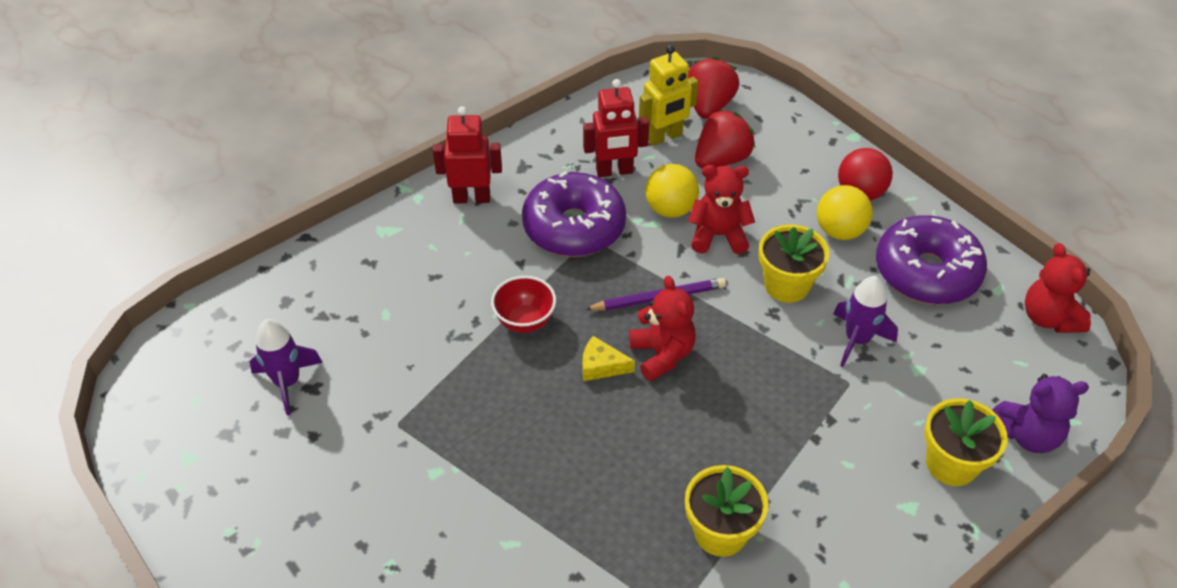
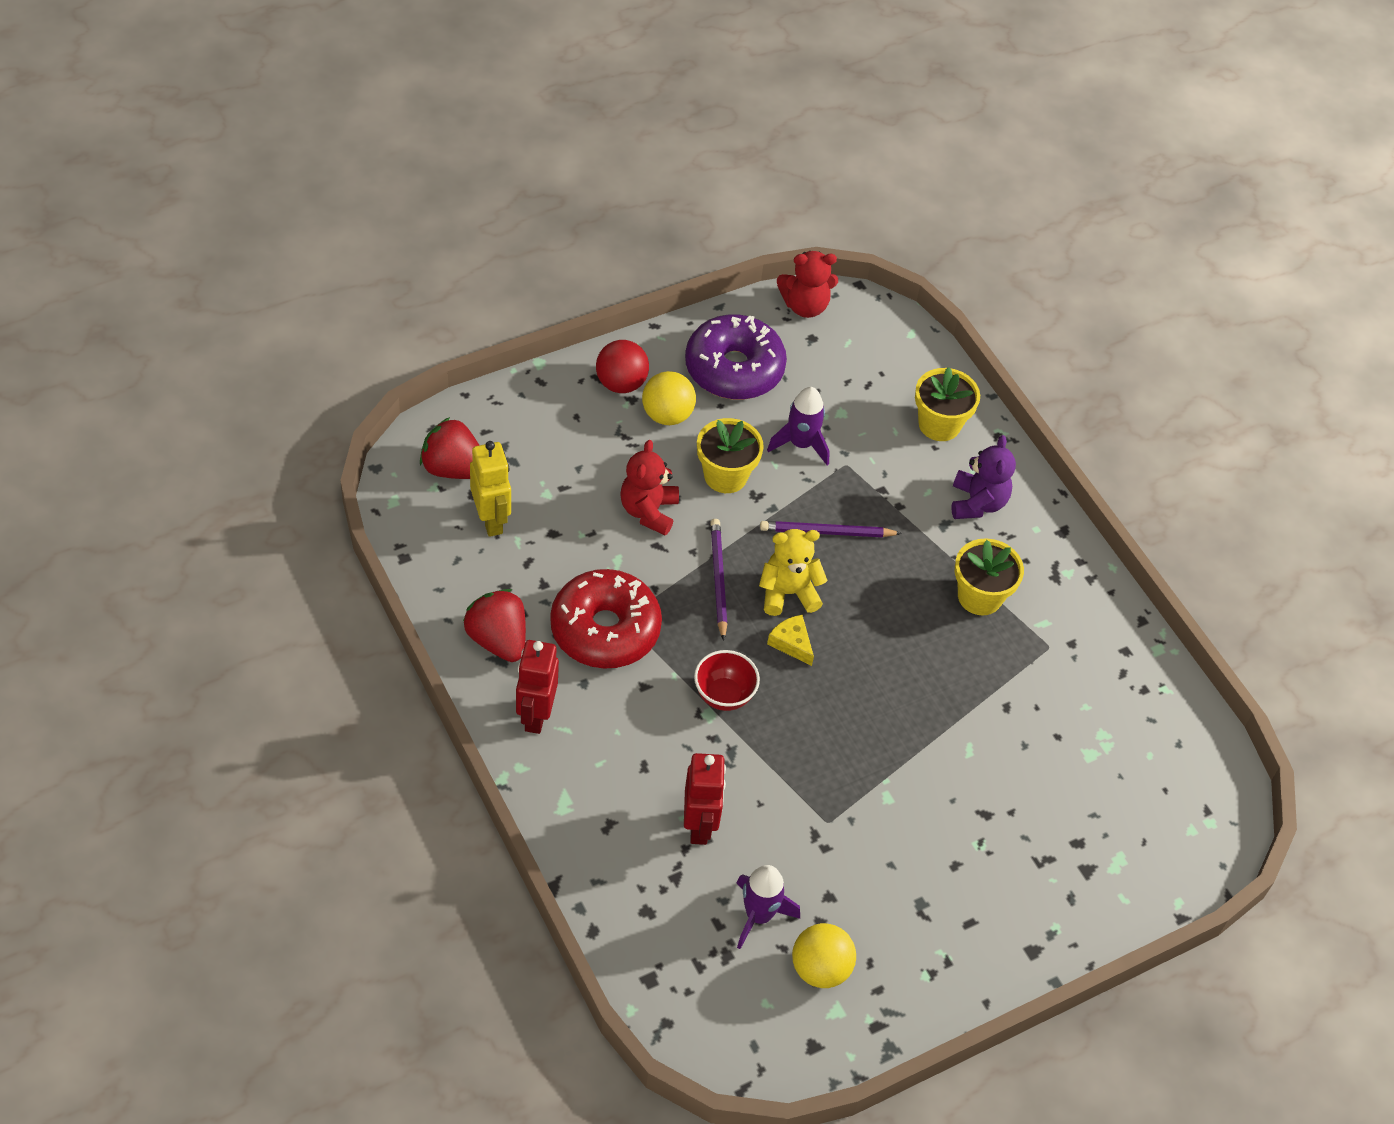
camera: 85 degrees left, 5 degrees up
purple donut [522,171,626,257] -> red donut [550,569,662,669]
yellow cheese [582,336,635,381] -> yellow cheese turned 120 degrees clockwise [767,615,814,666]
red robot [583,79,649,177] -> red robot moved to [684,753,726,845]
red teddy bear [629,276,696,382] -> yellow teddy bear [759,529,828,616]
yellow ball [645,164,699,218] -> yellow ball moved to [792,923,856,988]
red strawberry [695,109,755,169] -> red strawberry moved to [463,589,526,662]
purple teddy bear [992,374,1089,453] -> purple teddy bear moved to [951,435,1016,519]
none -> purple pencil [760,521,902,537]

